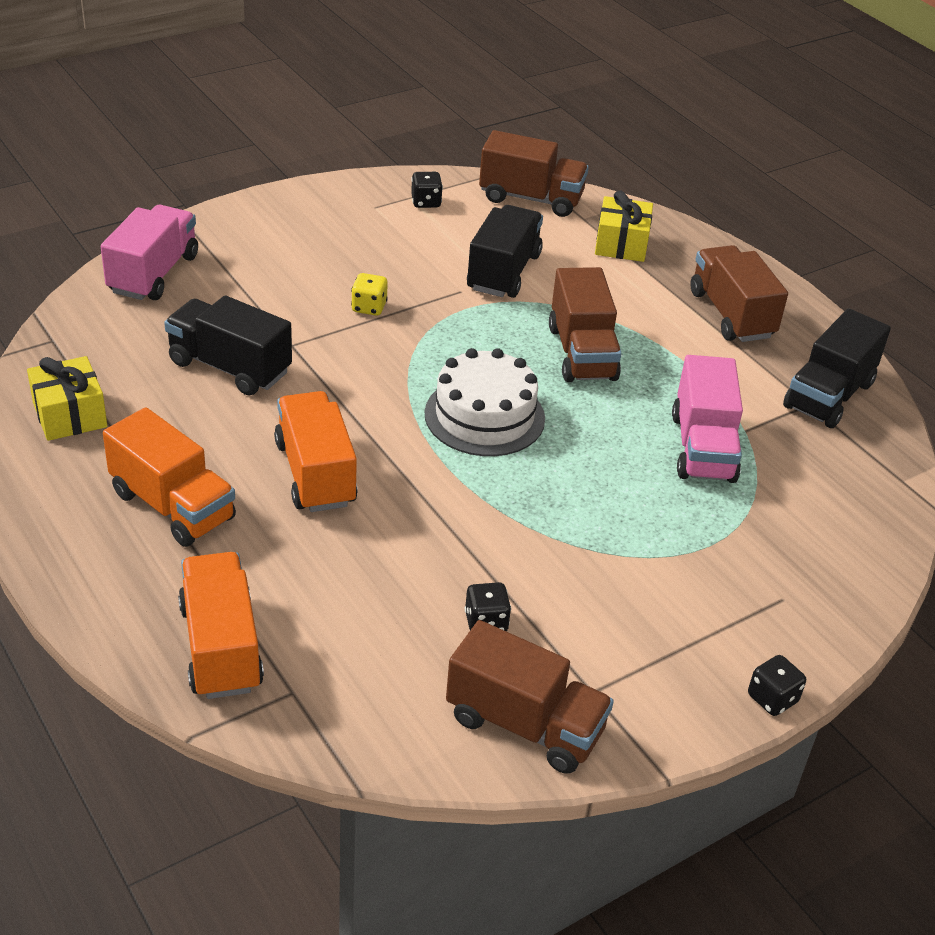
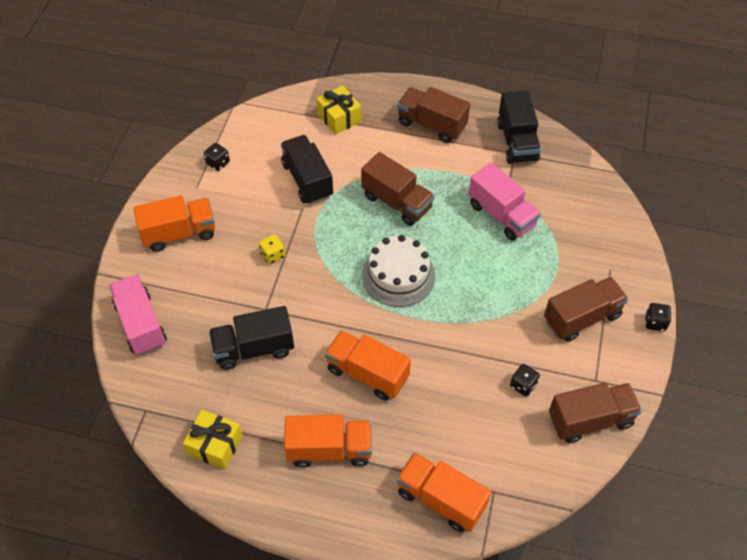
camera: 40 degrees left, 15 degrees up
brown truck [479,130,589,217] -> brown truck moved to [544,277,628,342]
none -> orange truck [133,196,215,252]

